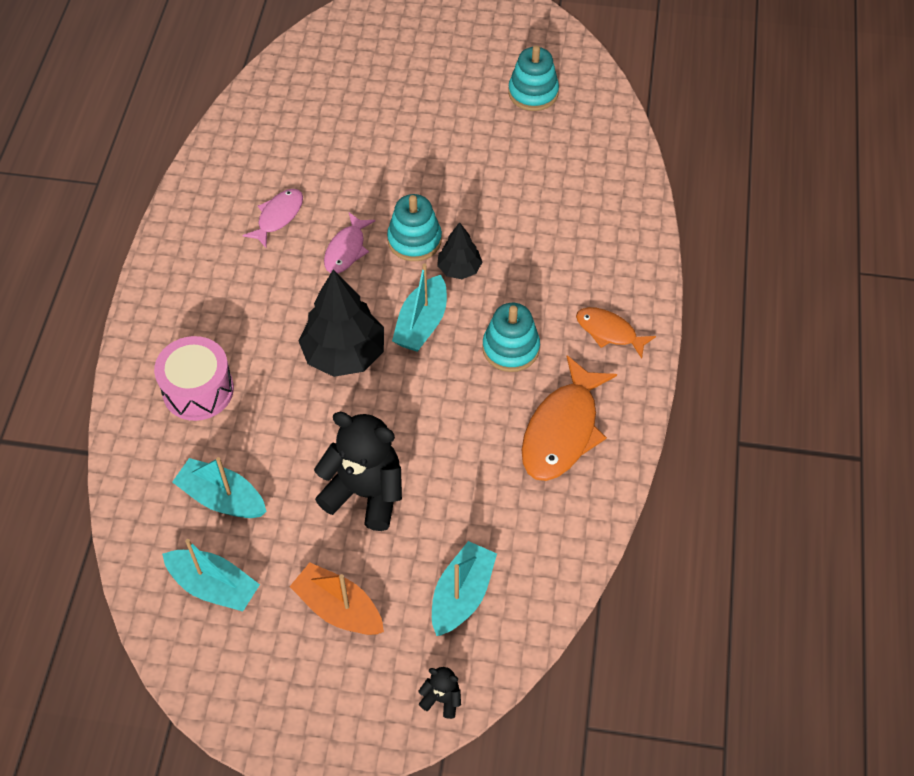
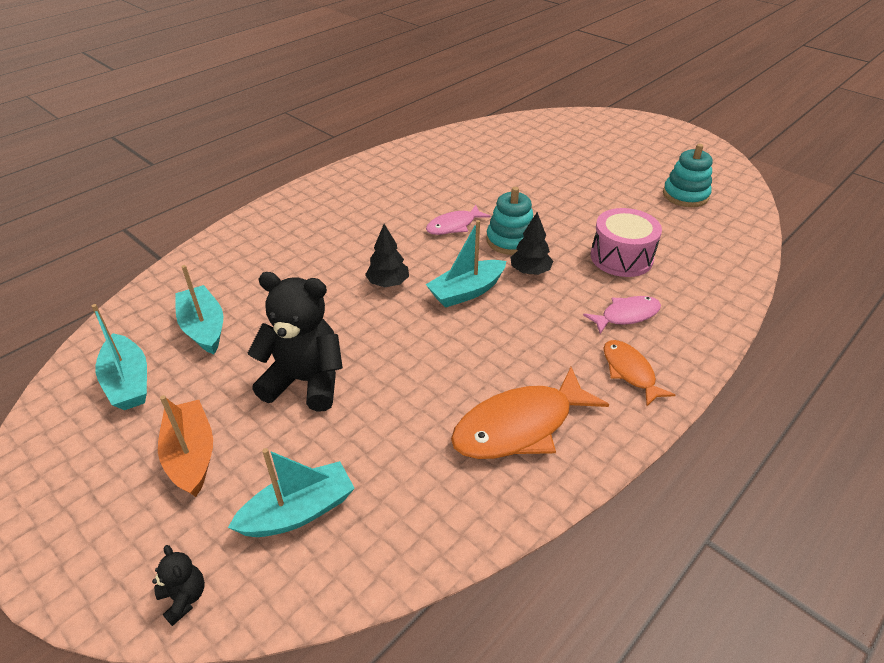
camera: 35 degrees right, 15 degrees down
pink drum [154,336,234,421] -> pink drum moved to [591,208,662,277]
pink fish [242,189,303,248] -> pink fish moved to [583,296,661,334]
black tree [299,270,384,377] -> black tree [365,224,409,287], size x0.55
black teddy bear [314,412,402,531] -> black teddy bear turned 45 degrees counterclockwise [247,272,343,412]
turquoise stacking toy [482,303,540,372] -> none

